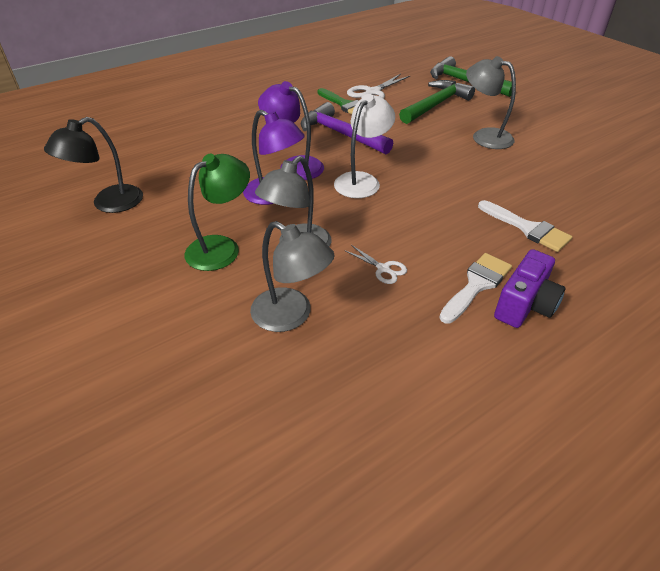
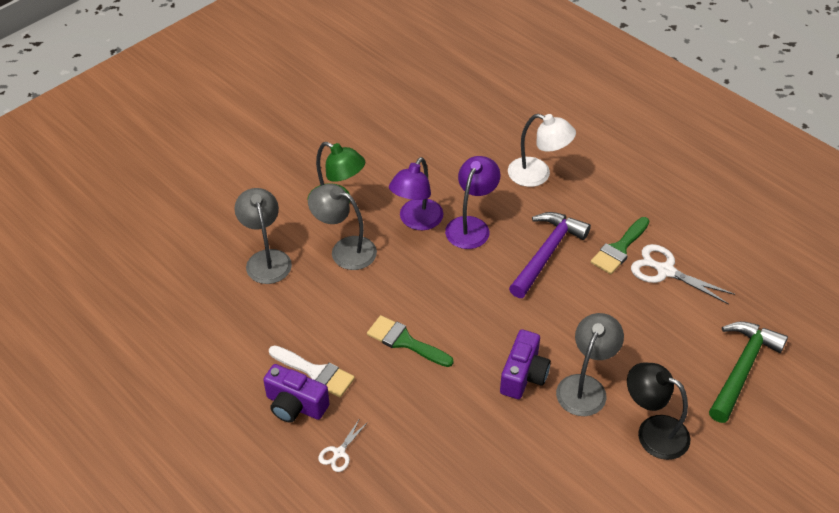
camera: 80 degrees right, 5 degrees up
black lamp [44,117,143,213] -> black lamp moved to [627,363,690,460]
grey lamp [250,221,335,332] -> grey lamp turned 135 degrees clockwise [235,188,292,284]
white lamp [334,94,395,198] -> white lamp moved to [508,114,576,187]
white scissors [344,245,407,284] -> white scissors moved to [318,418,368,472]
green hammer [399,80,475,124] -> none
white brush [478,200,572,252] -> none
none -> green brush [367,315,454,367]
none -> purple camera [500,330,551,399]

